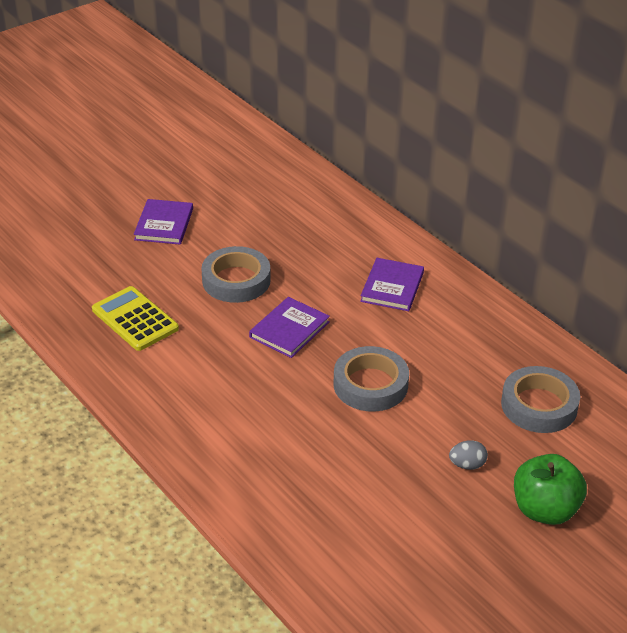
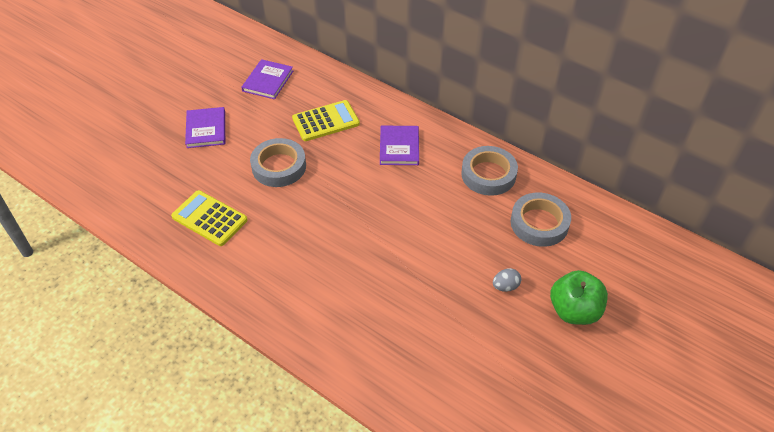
camera: 15 degrees left, 10 degrees up
purple book [249,297,330,358] -> purple book moved to [241,59,293,99]
grey tape [334,346,409,411] -> grey tape moved to [461,146,518,196]
none -> yellow calculator [292,100,360,141]

